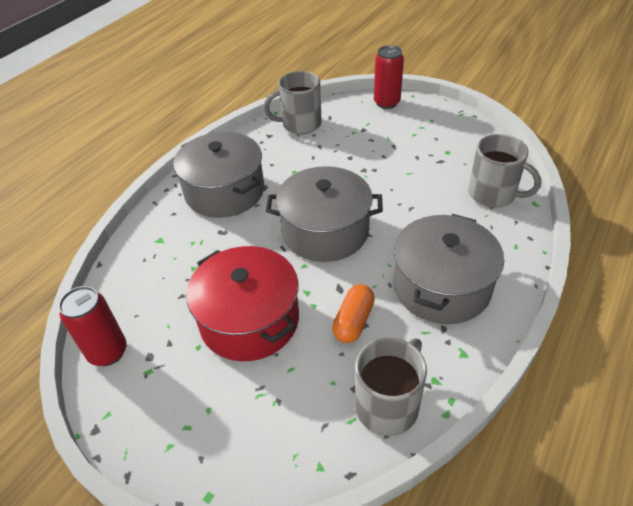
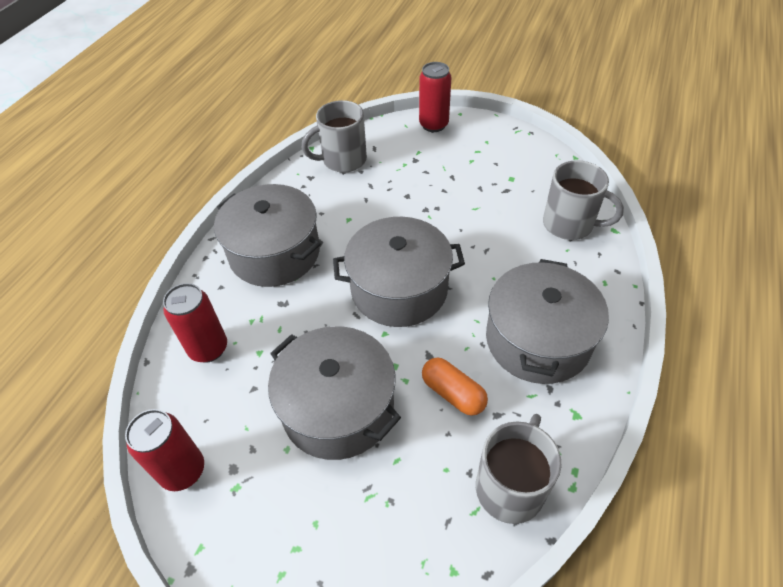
camera: 10 degrees left, 5 degrees up
red pot [186,246,299,361] -> grey pot [268,326,401,460]
orange capsule [332,284,375,343] -> orange capsule turned 60 degrees counterclockwise [422,358,488,416]
none -> red can [163,283,227,363]

